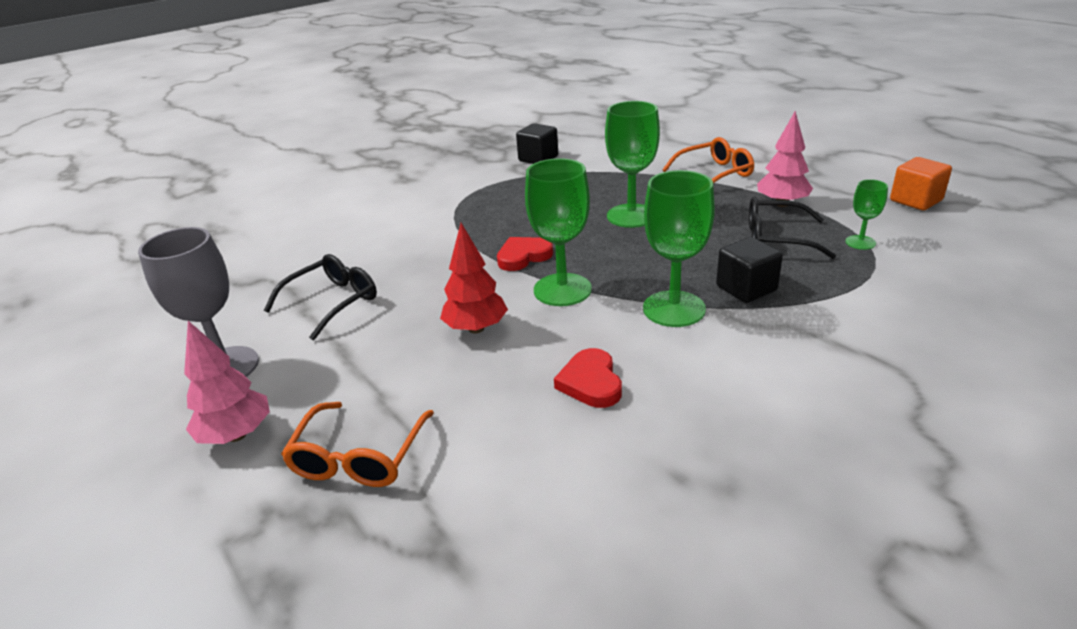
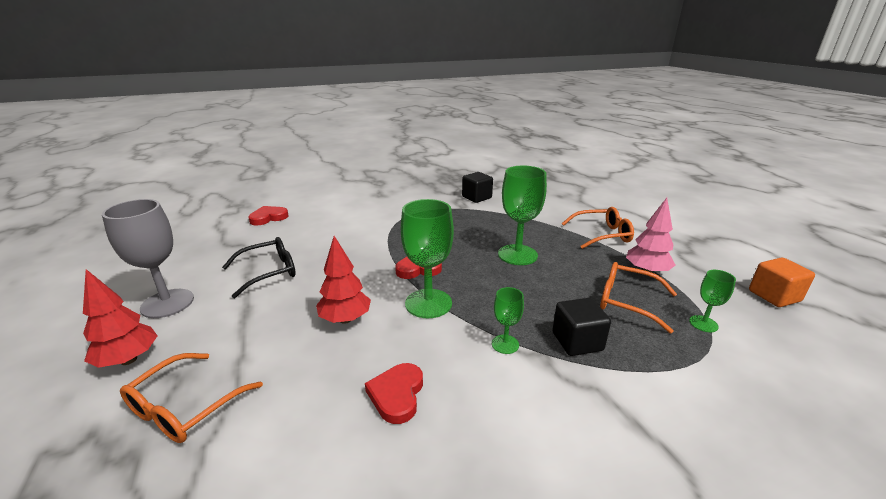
camera: 15 degrees right, 5 degrees down
pink tree [184,321,270,444] -> red tree [83,269,157,368]
green goblet [643,170,715,327] -> green goblet [492,287,524,354], size x0.51
black glasses [749,197,836,259] -> orange glasses [600,262,677,333]
none -> red heart [248,206,289,225]

